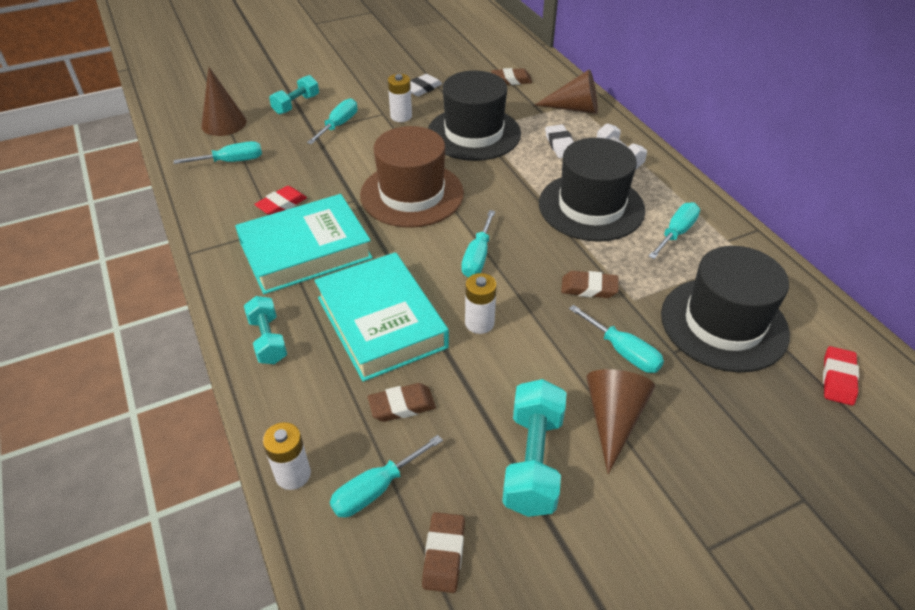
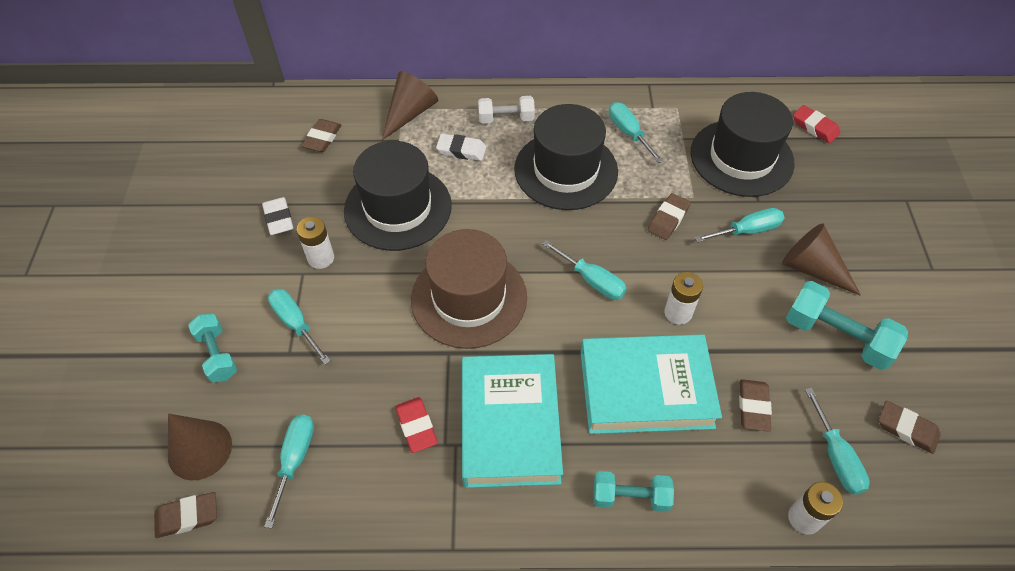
camera: 65 degrees left, 10 degrees up
none -> brown eraser [154,492,217,538]

